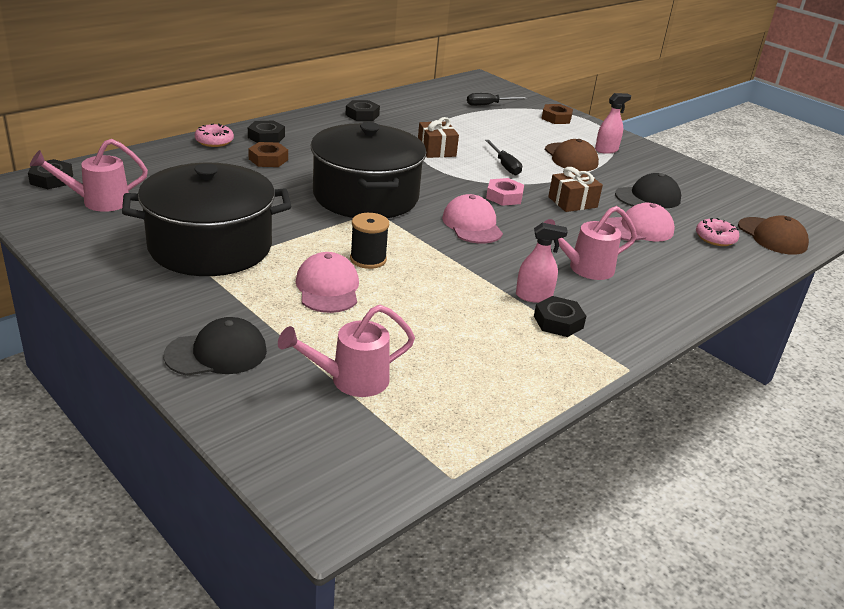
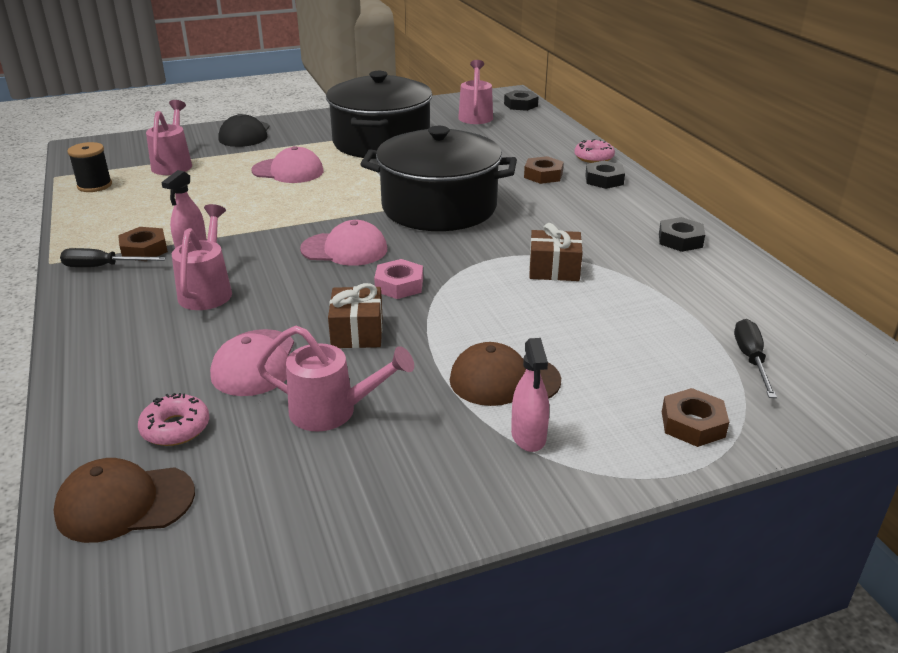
camera: 115 degrees right, 0 degrees up
black spool [350,213,389,269] -> black spool moved to [67,142,112,192]
black screwdriver [485,140,522,175] -> black screwdriver moved to [60,248,166,267]
black nut [534,296,586,337] -> brown nut [118,227,168,261]
black cap [615,173,681,208] -> pink watering can [257,326,414,431]

